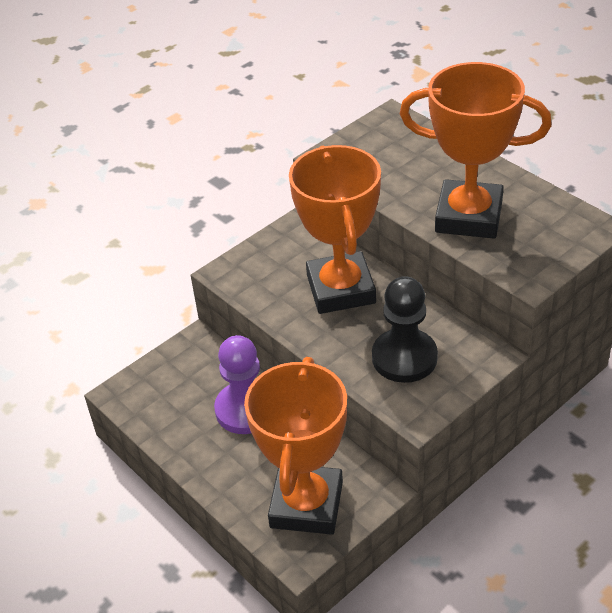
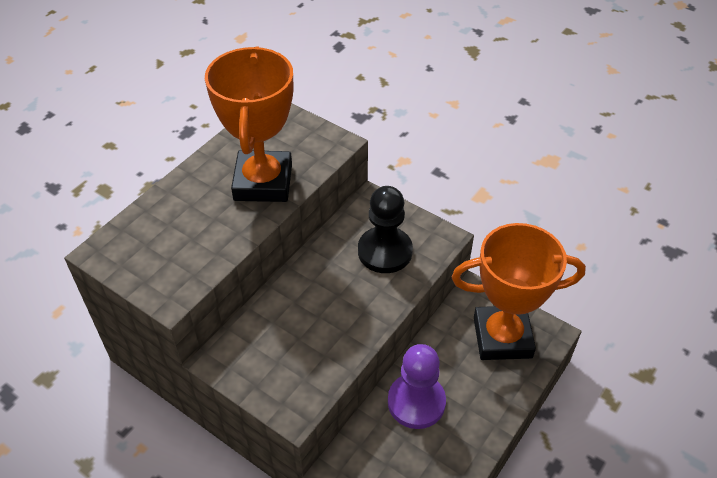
camera: 105 degrees left, 5 degrees up
orange trophy [289,145,381,314] -> none

